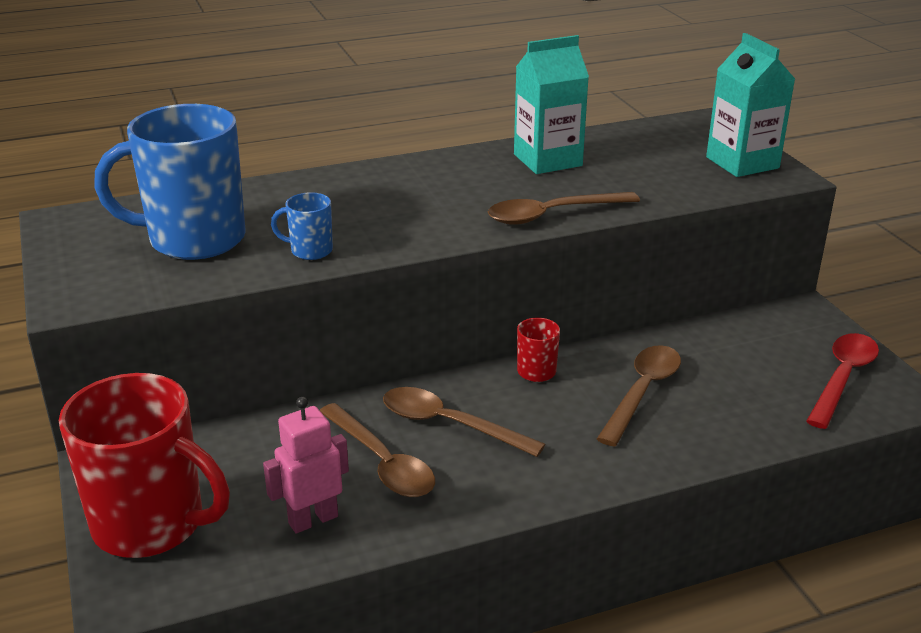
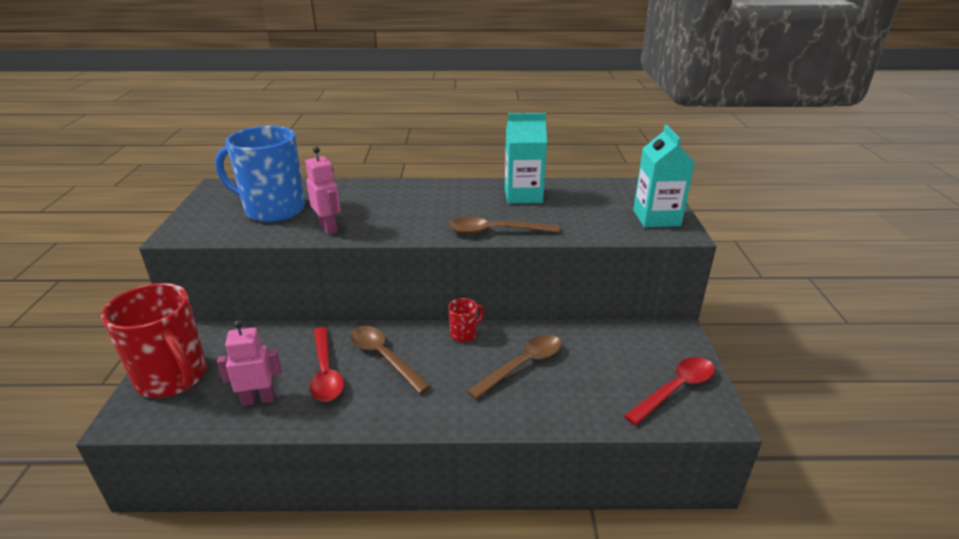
camera: 20 degrees right, 0 degrees up
blue mug [271,192,333,260] -> pink robot [305,146,341,235]
brown spoon [320,403,435,497] -> red spoon [309,327,344,402]

